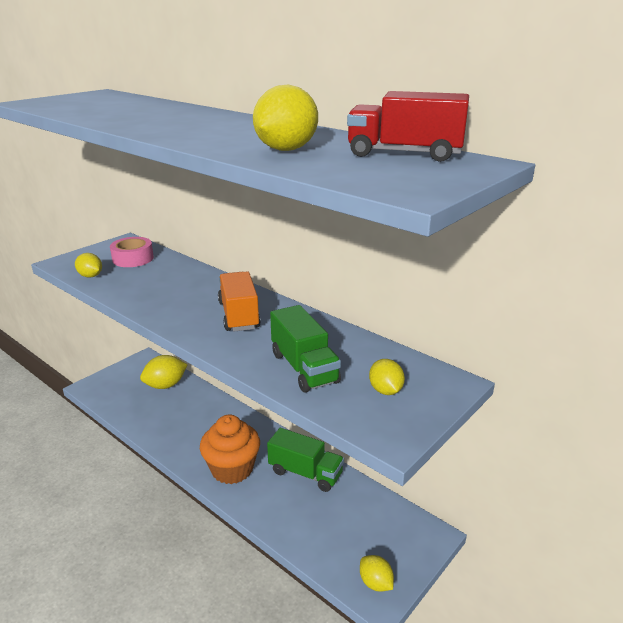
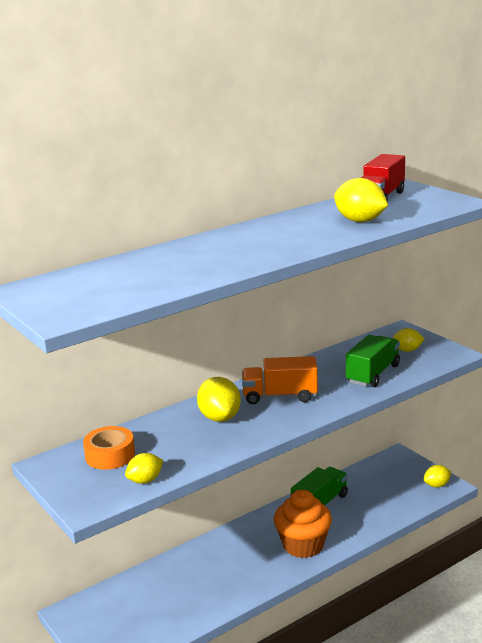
camera: 75 degrees left, 5 degrees down
pink tape [110,237,154,267] -> orange tape [83,426,135,470]
yellow lemon [140,355,188,389] -> yellow lemon moved to [197,377,241,422]
green truck [270,305,341,392] -> green truck turned 45 degrees counterclockwise [346,335,400,387]

